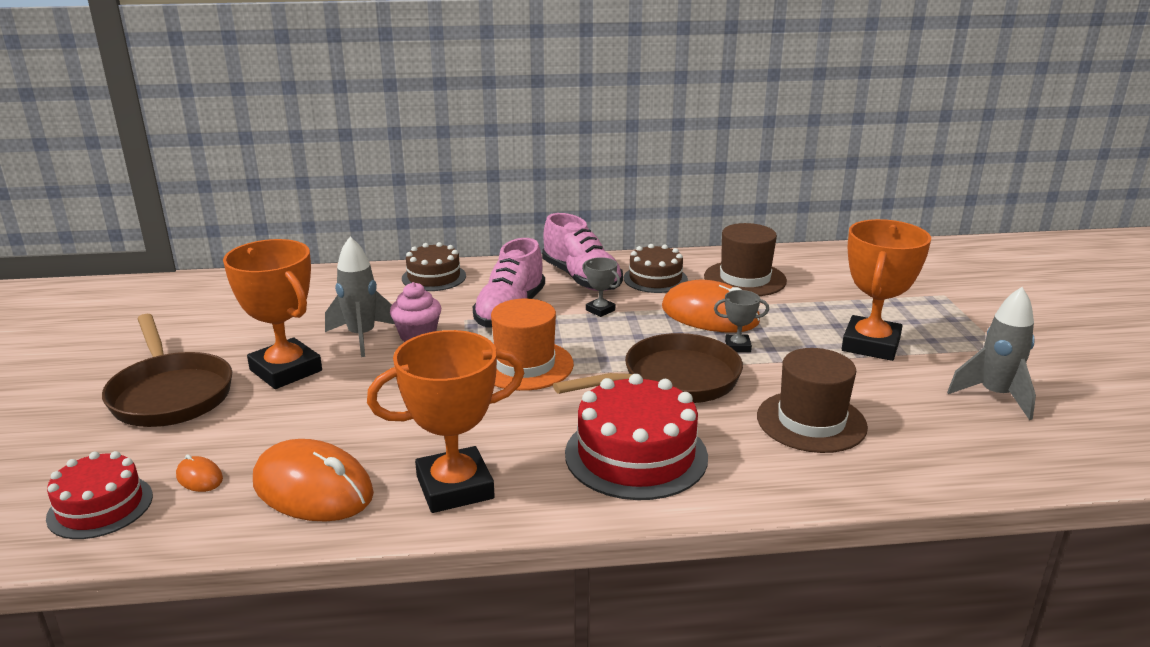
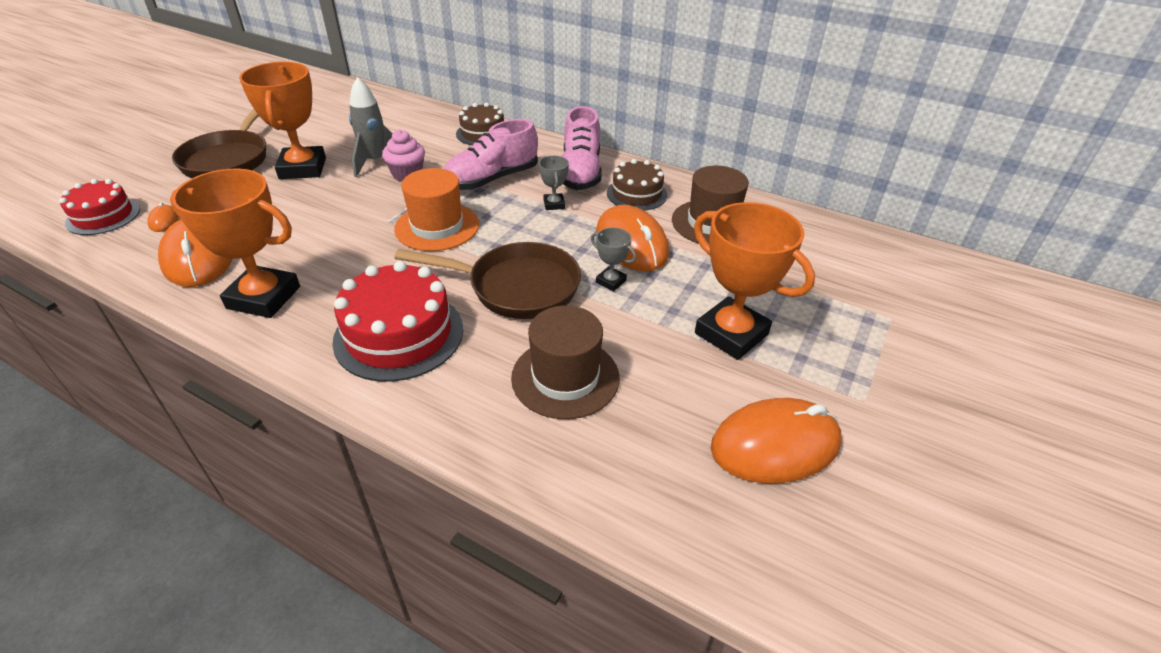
camera: 35 degrees right, 15 degrees up
orange trophy [842,219,931,361] -> orange trophy turned 75 degrees clockwise [694,202,815,360]
grey rocket [947,287,1036,420] -> orange mouse [710,398,841,483]

